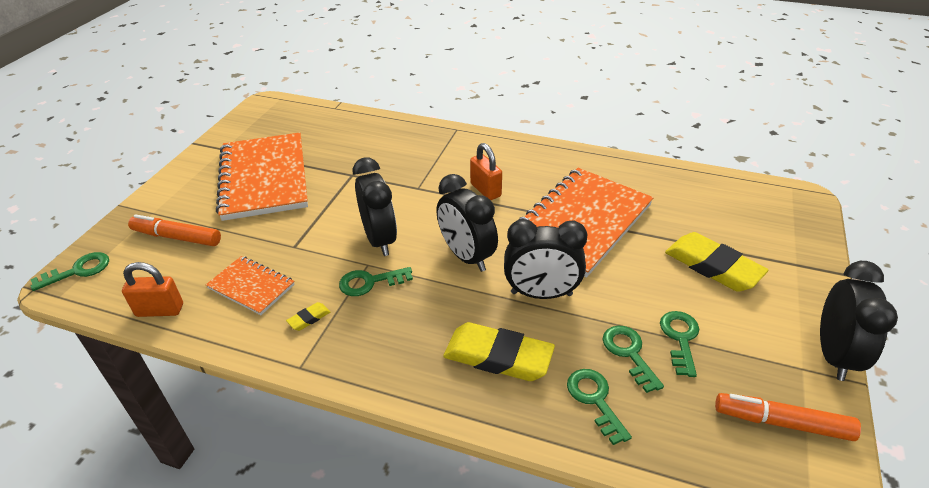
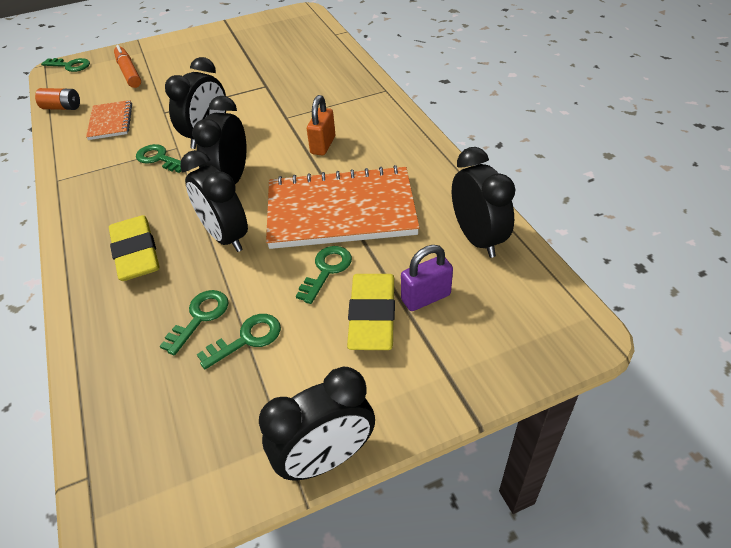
camera: 50 degrees right, 5 degrees up
orange padlock [122,262,183,317] -> orange battery [35,88,80,110]
orange notebook [216,133,308,221] -> none
yellow eraser [286,302,330,331] -> none
green key [567,369,632,445] -> green key moved to [296,246,352,304]
orange marker [715,393,861,441] -> none
none -> purple padlock [401,245,453,311]
none -> black clock [452,147,516,258]

